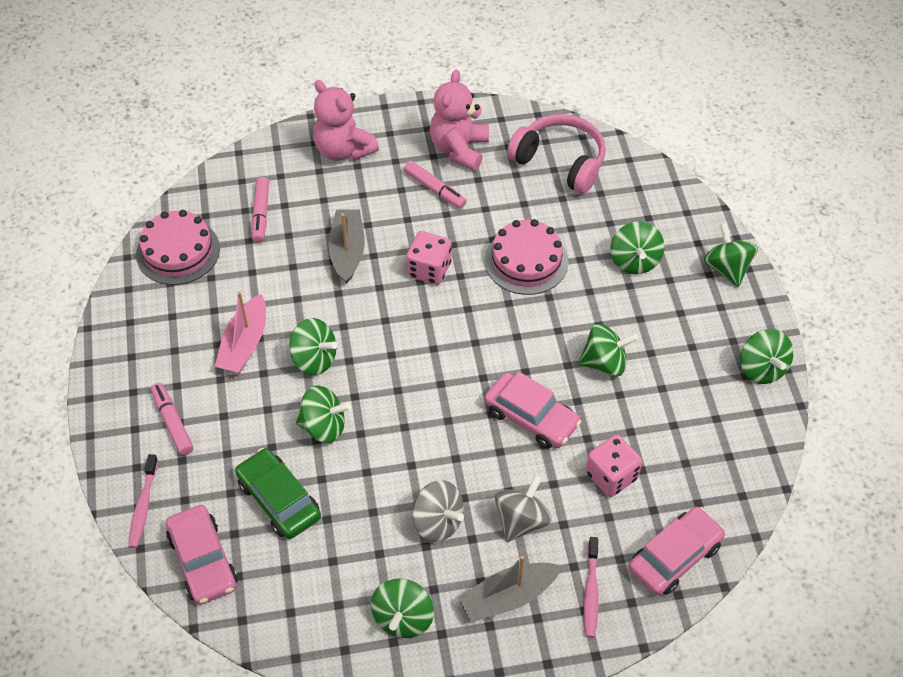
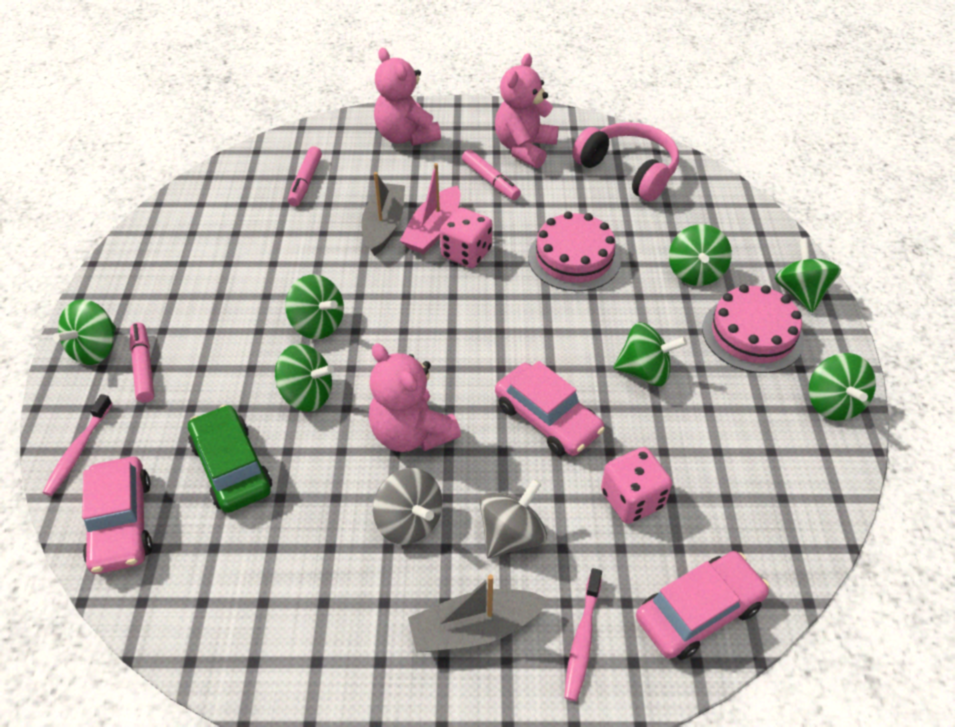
camera: 10 degrees right, 5 degrees down
pink cake [136,210,220,285] -> pink cake moved to [702,285,804,373]
pink boat [215,292,266,373] -> pink boat moved to [400,163,460,254]
green spinning top [371,578,434,638] -> green spinning top moved to [53,299,116,365]
none -> pink teddy bear [369,343,461,452]

